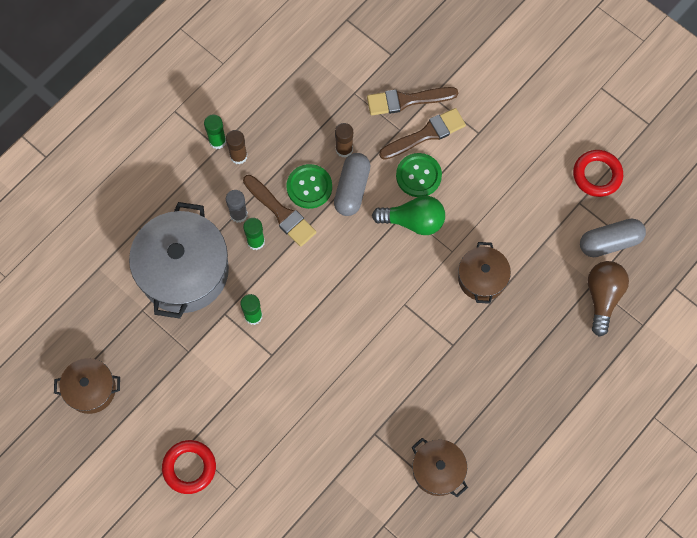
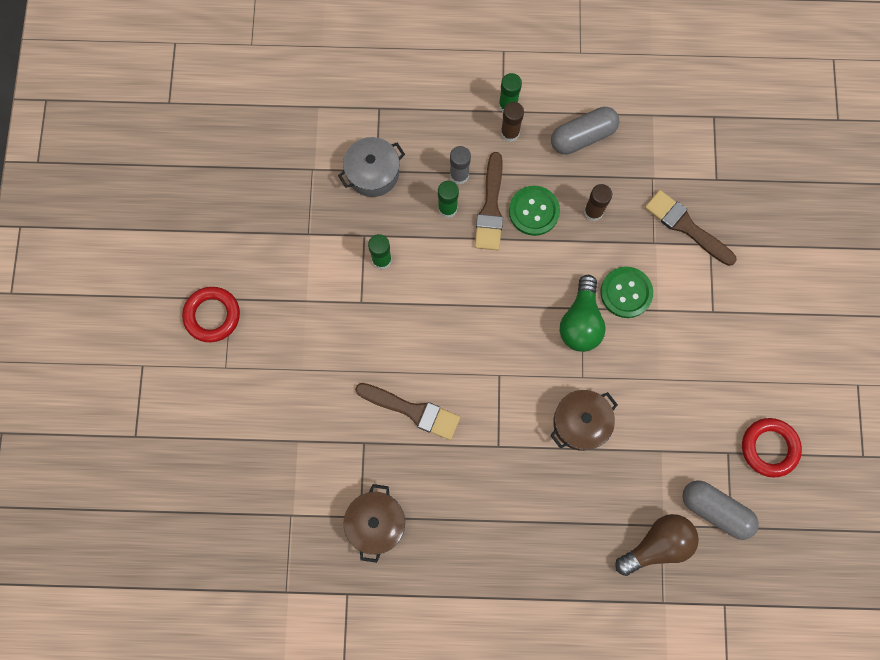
camera: 50 degrees right, 5 degrees up
brown pot [54,358,120,414] -> none
grey pot [129,202,229,319] -> grey pot [338,137,405,197], size x0.54
grey capsule [334,153,371,216] -> grey capsule moved to [551,107,619,154]
green light bulb [372,196,445,235] -> green light bulb turned 45 degrees clockwise [560,275,606,352]
brown brush [379,108,466,160] -> brown brush moved to [355,383,460,440]

